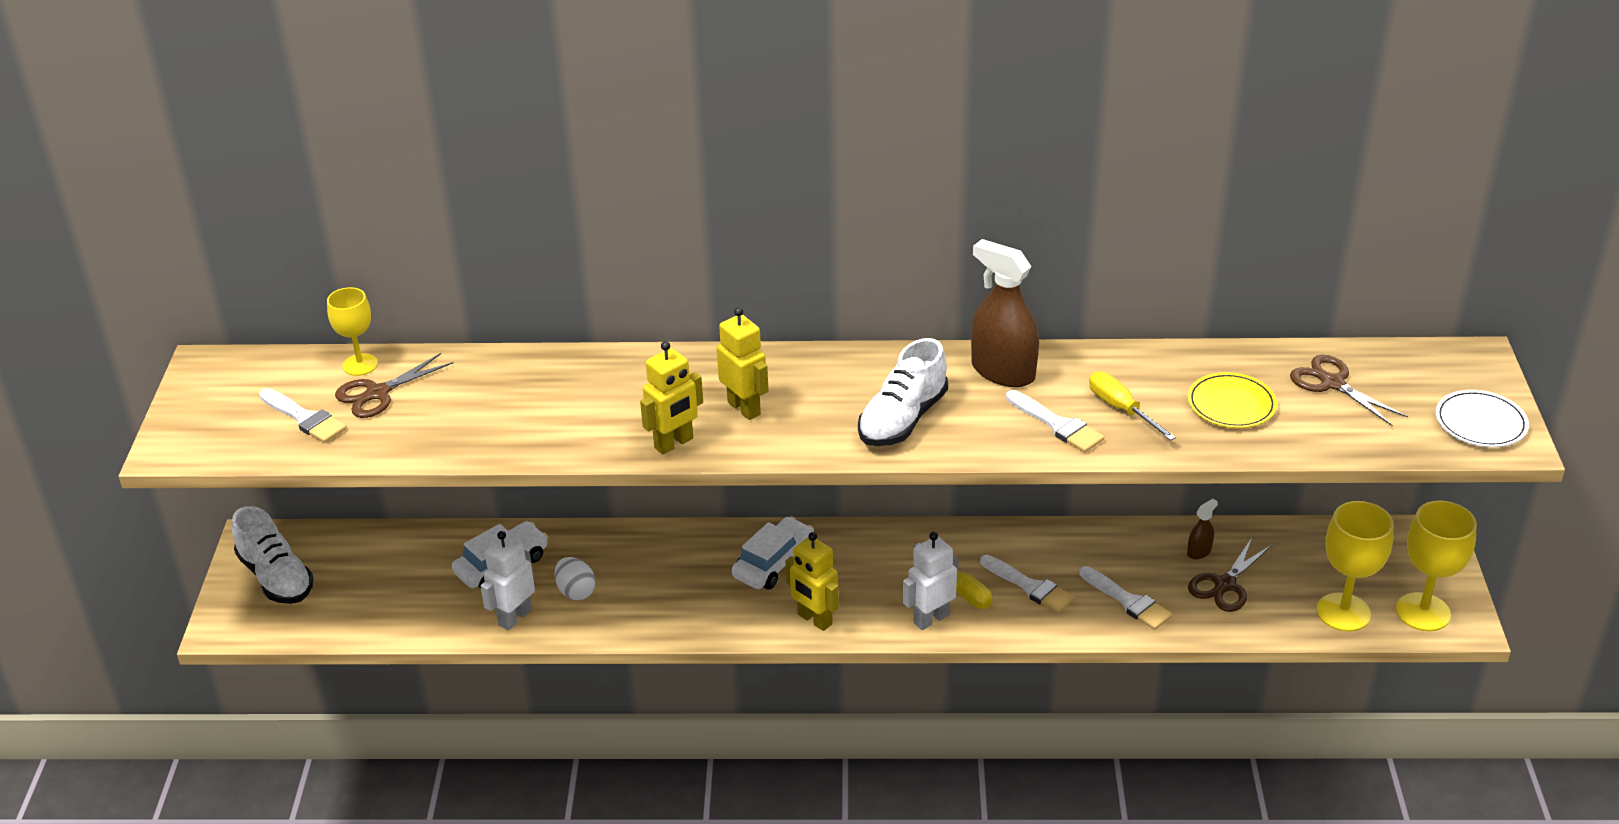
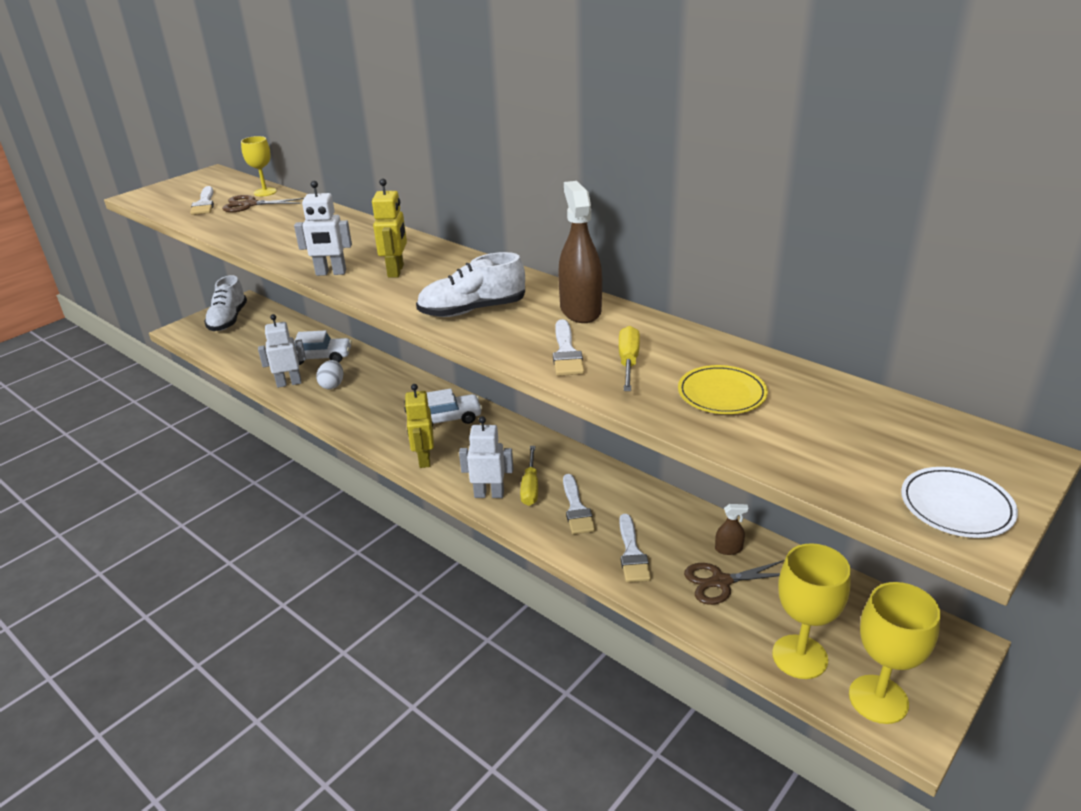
camera: 40 degrees right, 5 degrees down
yellow robot [640,341,703,454] -> white robot [294,181,352,276]
brown scissors [1290,355,1408,426] -> none

